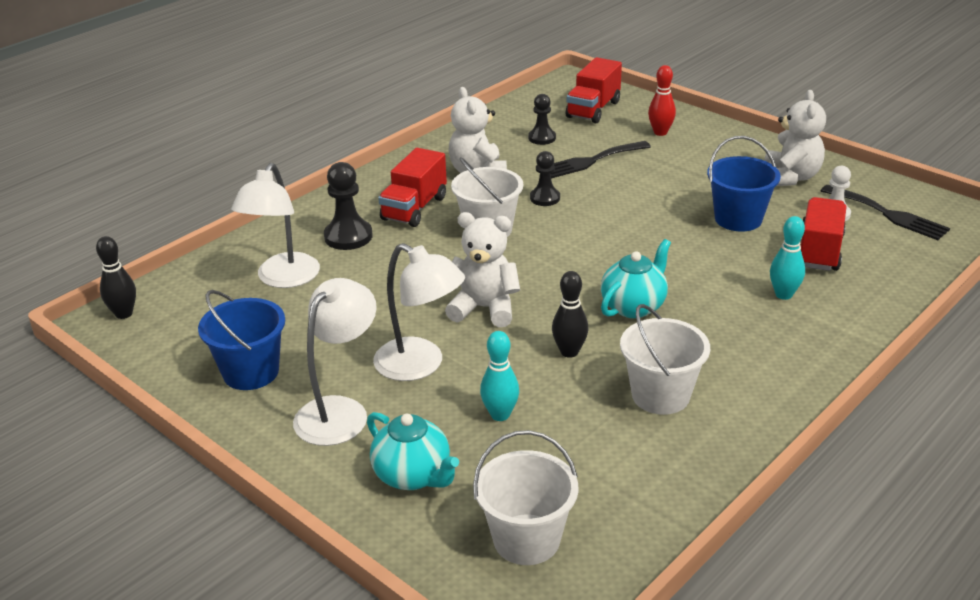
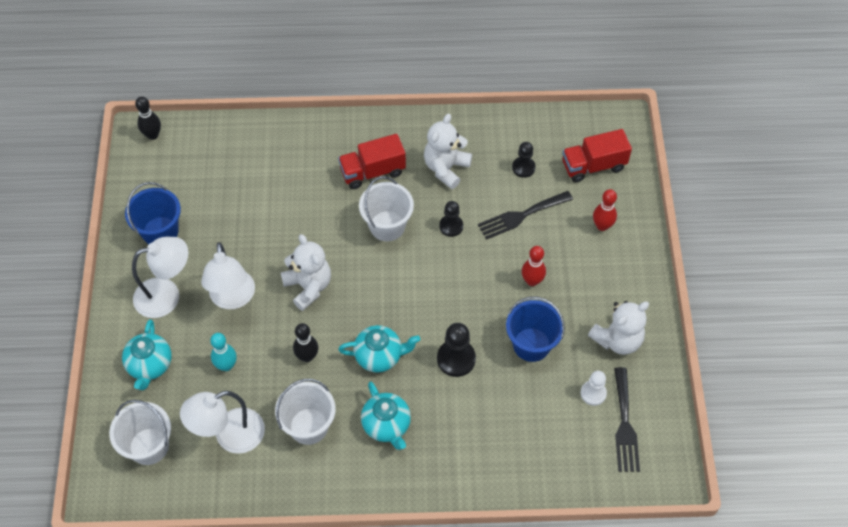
camera: 45 degrees right, 25 degrees up
white lamp [231,163,320,288] -> white lamp moved to [180,391,265,454]
black pawn [324,162,373,250] -> black pawn moved to [437,323,476,377]
black fork [550,141,651,178] -> black fork turned 45 degrees counterclockwise [478,191,573,240]
turquoise bowling pin [770,216,805,300] -> none
red truck [801,197,847,271] -> none
none -> turquoise teapot [361,381,411,450]
none -> red bowling pin [522,246,546,286]

